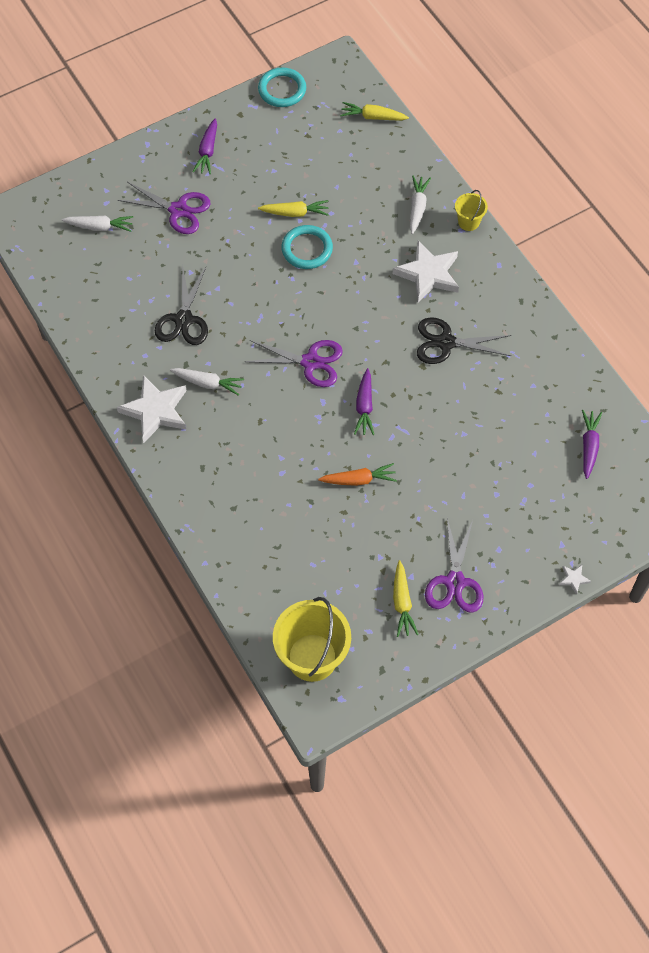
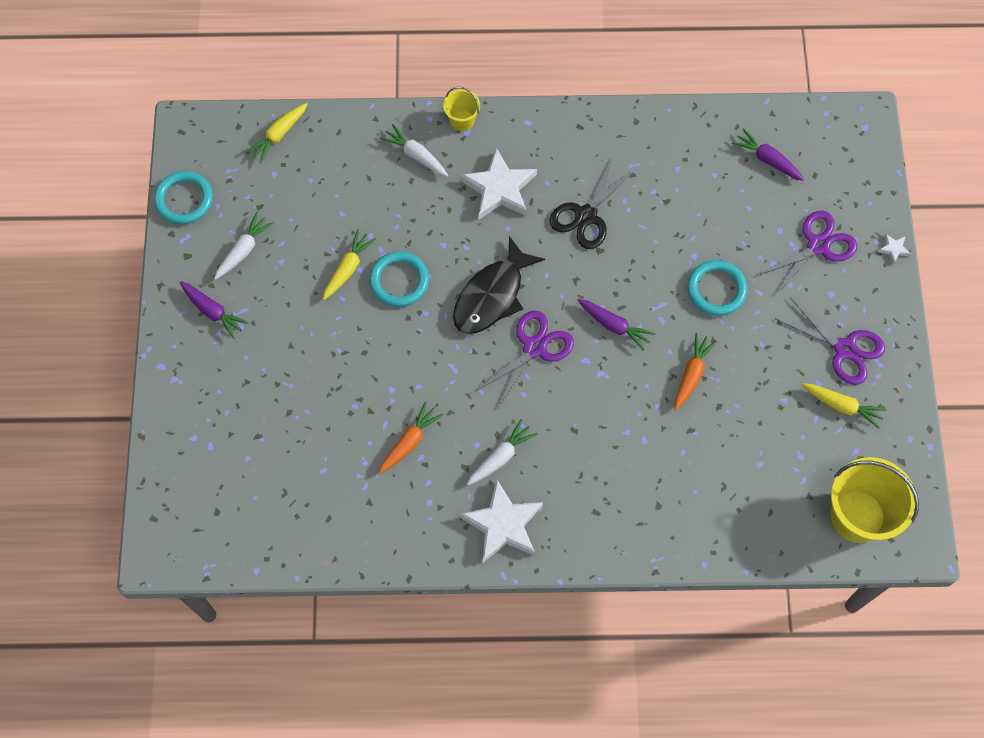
camera: 60 degrees left, 5 degrees up
white carrot [62,216,133,232] -> white carrot moved to [214,212,274,280]
purple scissors [117,182,211,234] -> purple scissors moved to [757,211,858,296]
black scissors [155,267,208,345] -> orange carrot [378,402,443,474]
none -> black fish [453,236,545,334]
none -> turquoise ring [687,260,747,316]

